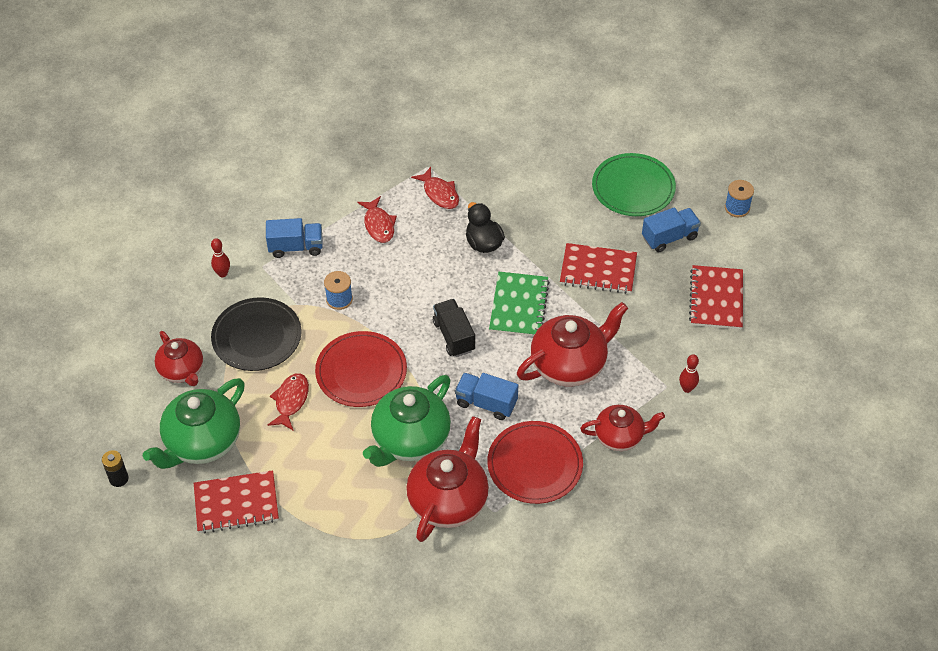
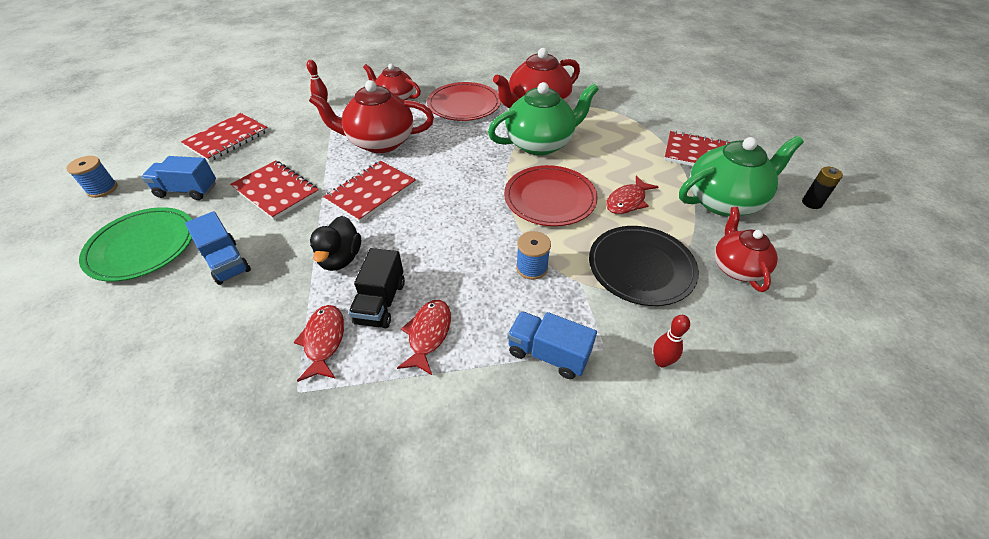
camera: 150 degrees left, 5 degrees down
black truck [433,299,475,357] -> black truck moved to [349,248,405,328]
blue truck [455,373,518,420] -> blue truck moved to [185,211,251,285]
green notebook [489,272,550,337] -> red notebook [323,161,416,222]

